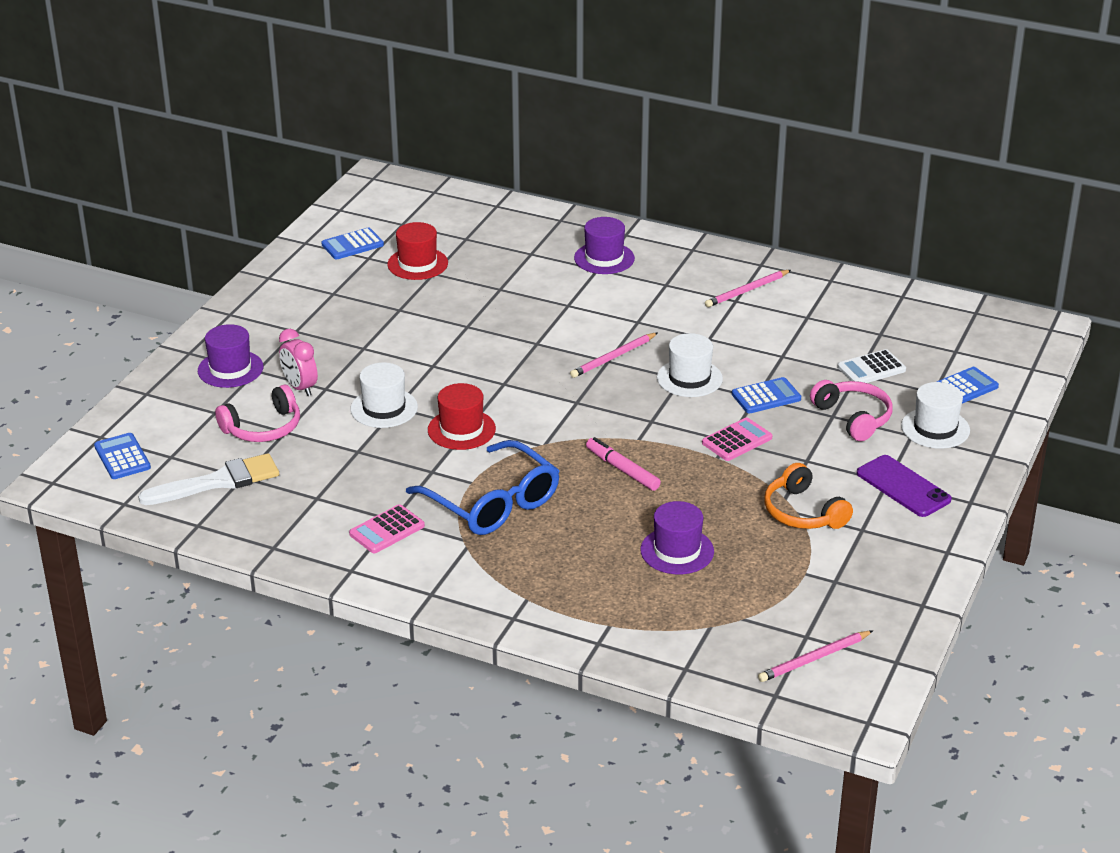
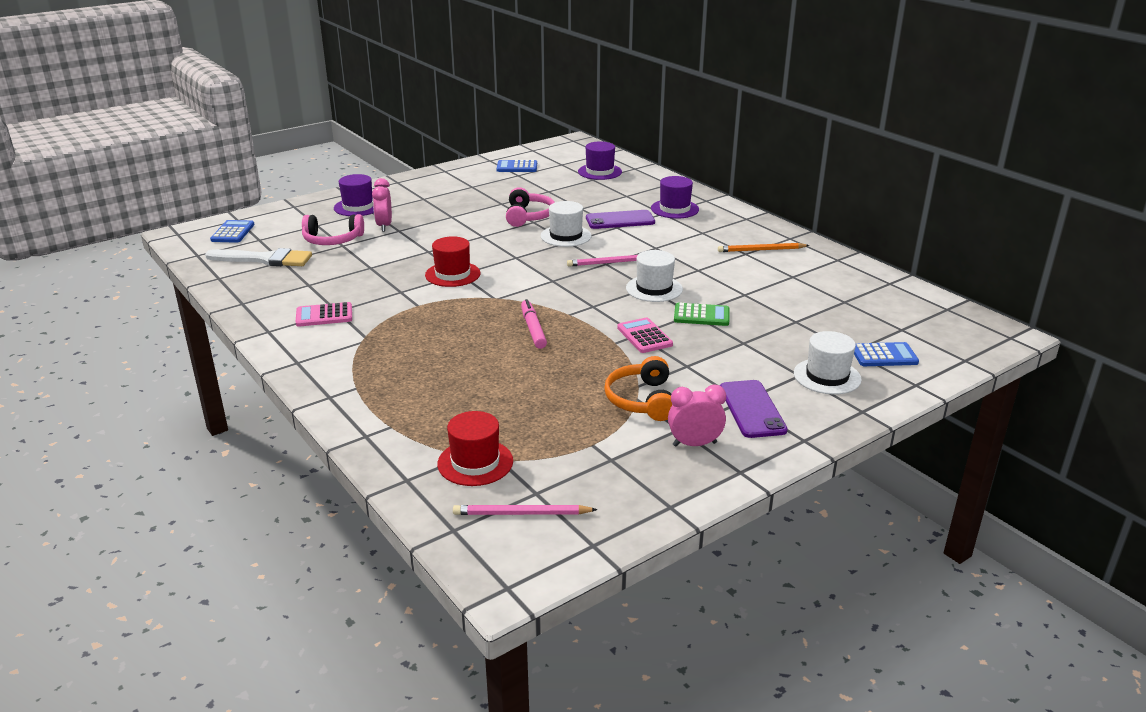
camera: 30 degrees right, 5 degrees down
white hat [351,362,418,428] -> white hat moved to [541,201,592,247]
red hat [387,222,448,280] -> red hat moved to [437,411,513,486]
blue glasses [406,440,559,535] -> none
purple hat [640,501,714,574] -> purple hat moved to [578,141,622,180]
pink calculator [702,417,772,461] -> pink calculator turned 105 degrees counterclockwise [617,317,673,353]
pink pencil [705,270,791,307] -> orange pencil [718,243,809,252]
blue calculator [732,377,801,414] -> green calculator [674,303,729,326]
pink headphones [810,380,893,441] -> pink headphones moved to [506,187,555,227]
white calculator [837,349,906,383] -> none
none -> purple phone [586,210,655,229]
none -> pink clock [668,384,726,447]

